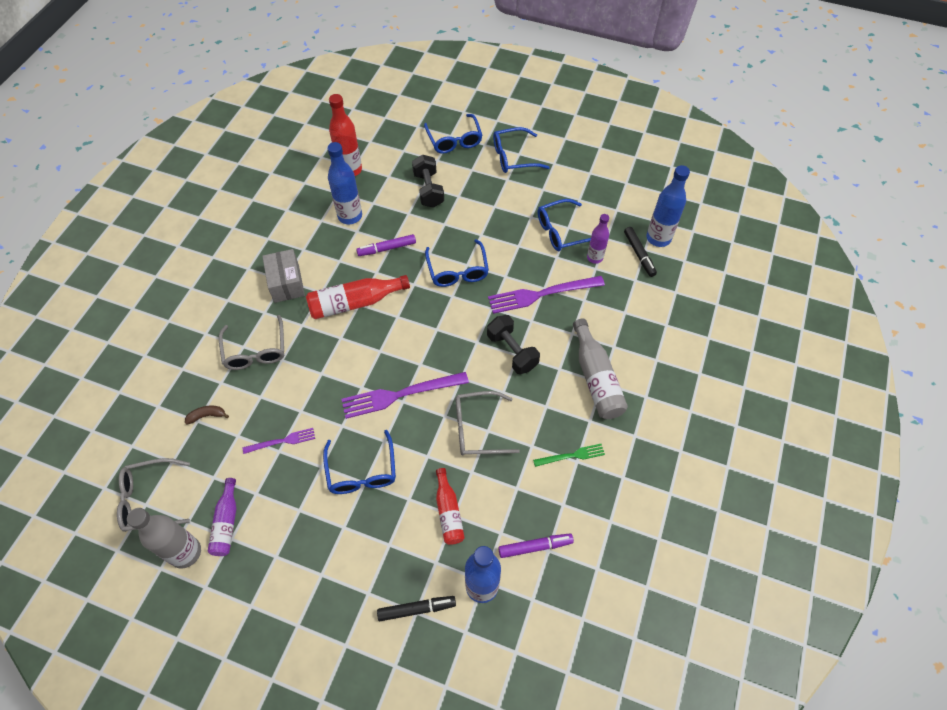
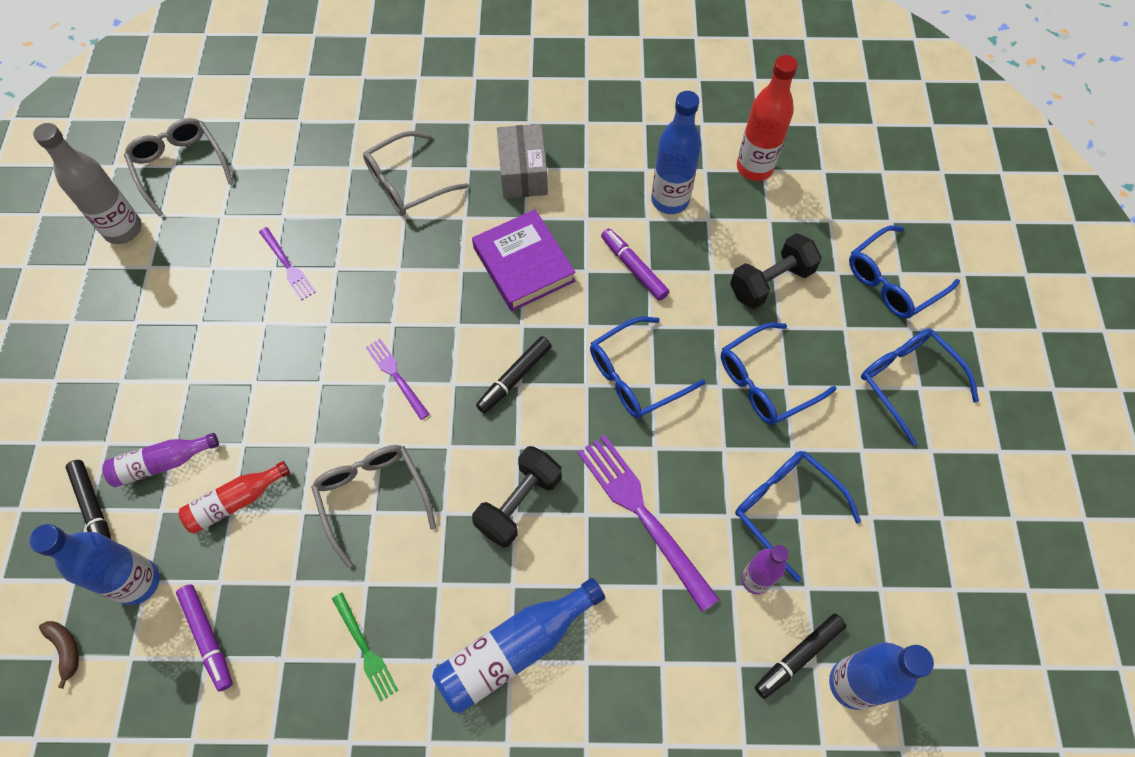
camera: 70 degrees right, 5 degrees up
brown banana [185,406,229,424] -> brown banana moved to [39,621,79,689]
purple bottle [208,478,236,556] -> purple bottle moved to [102,433,219,487]
grey box [262,249,305,303] -> grey box turned 60 degrees counterclockwise [497,124,548,199]
red bottle [306,275,410,319] -> purple book [472,209,576,311]
blue glasses [323,430,396,494] -> blue glasses moved to [721,322,836,425]
purple fork [341,372,469,419] -> purple fork [366,339,430,420], size x0.54
grey bottle [573,318,628,419] -> blue bottle [432,578,605,714]
none -> black marker [476,336,552,413]

